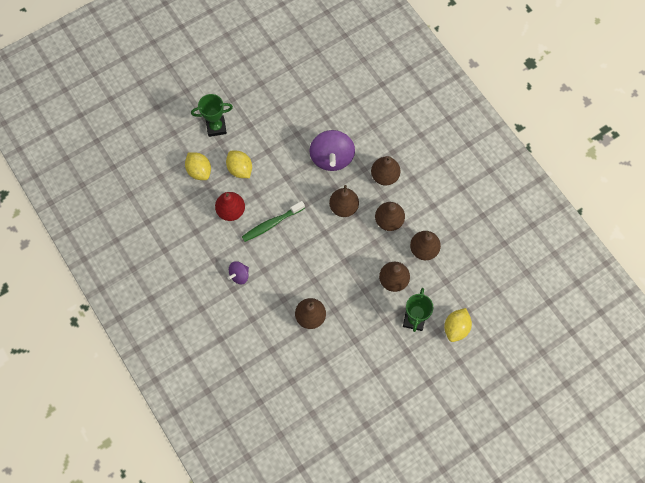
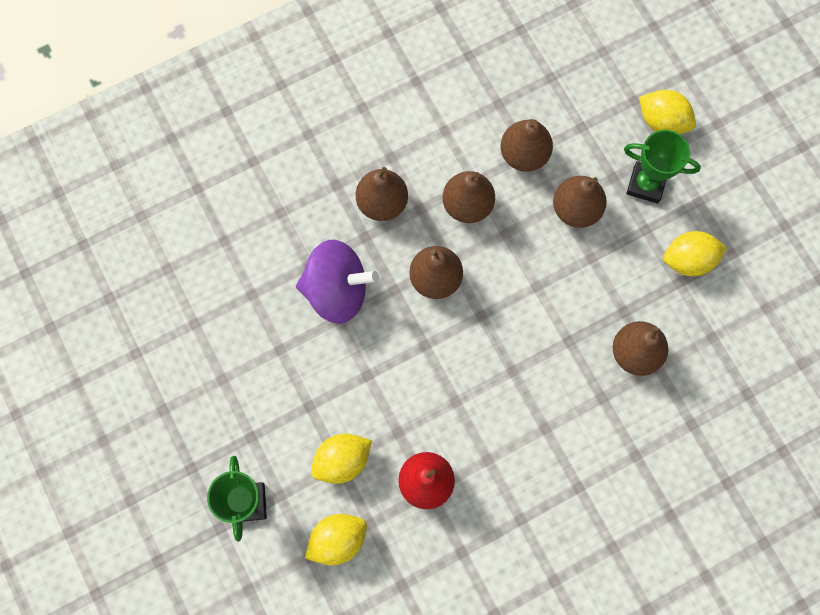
camera: 85 degrees left, 5 degrees up
purple spinning top [228,261,249,284] -> none
green toothbrush [242,201,305,242] -> none
none -> yellow lemon [663,231,727,276]

